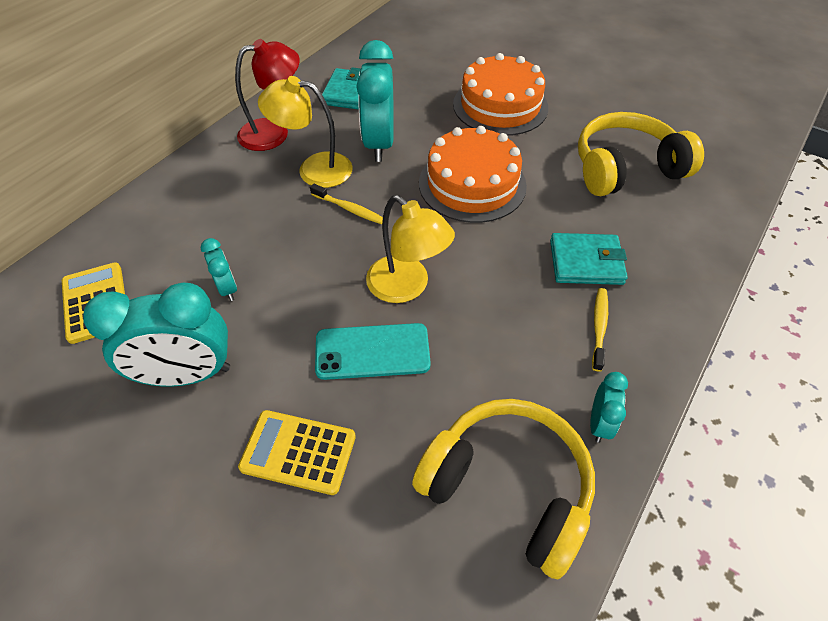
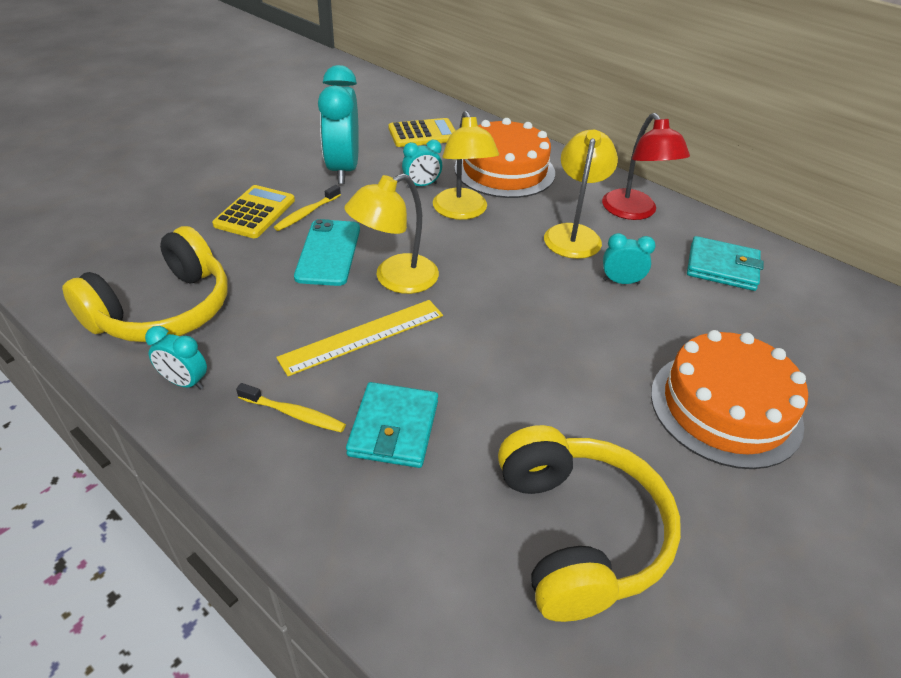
camera: 95 degrees right, 10 degrees down
yellow toothbrush [310,184,383,224] -> yellow toothbrush moved to [274,185,341,231]
turquoise clock [356,40,394,162] -> turquoise clock [603,233,656,284], size x0.49
orange cake [419,126,527,223] -> orange cake moved to [454,118,555,198]
none -> yellow ruler [276,300,443,376]
none -> yellow lamp [433,111,499,220]

